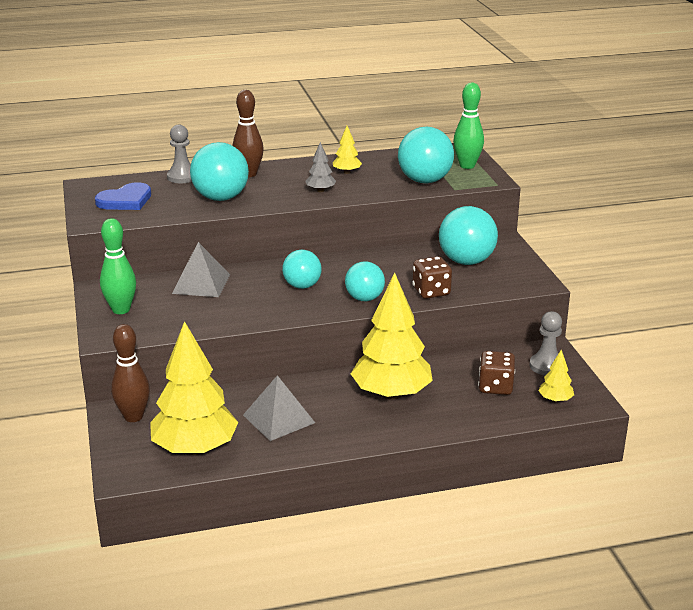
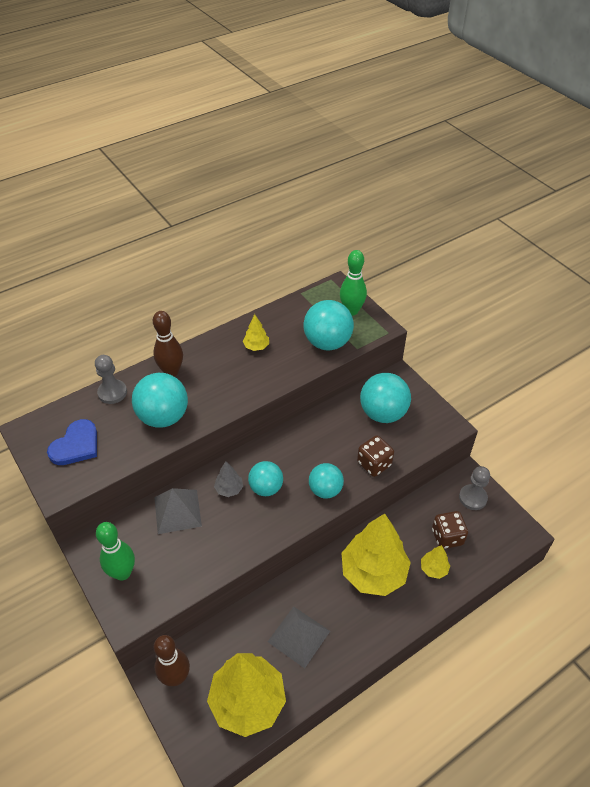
camera: 20 degrees left, 20 degrees up
grey tree [306,142,336,192] -> grey tree moved to [214,462,243,497]
yellow tree [538,350,574,403] -> yellow tree moved to [421,545,450,579]

